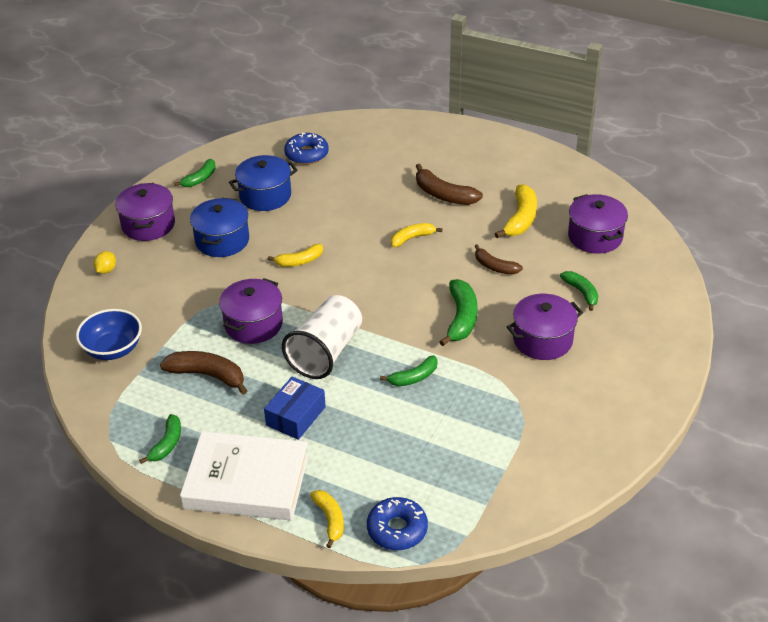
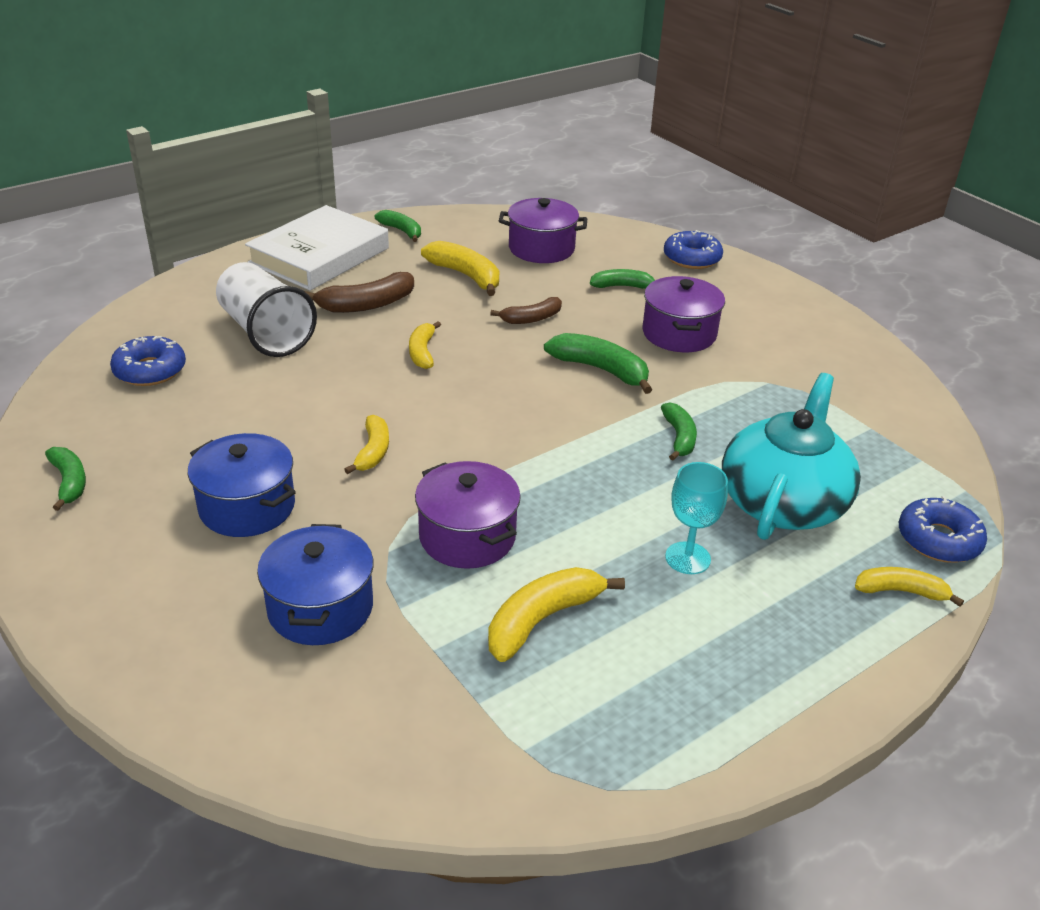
camera: 65 degrees left, 5 degrees down
blue bowl [76,309,142,360] -> none
yellow lemon [94,251,116,274] -> none
purple pot [115,183,175,241] -> none
green banana [139,414,181,464] -> green banana moved to [375,210,421,242]
brown banana [160,351,248,395] -> yellow banana [488,567,625,662]
white book [180,431,308,520] -> white book moved to [245,205,389,291]
blue pot [229,155,298,211] -> blue pot moved to [257,524,374,645]
blue box [264,376,326,440] -> turquoise goblet [665,462,728,574]
white cup [282,295,362,379] -> white cup moved to [216,262,317,357]
none -> blue donut [664,230,723,269]
none -> turquoise teapot [722,373,861,540]

